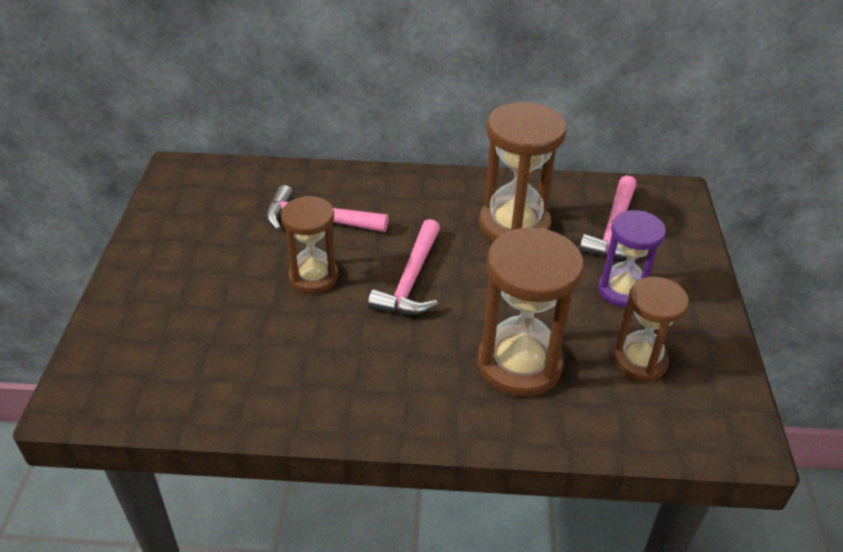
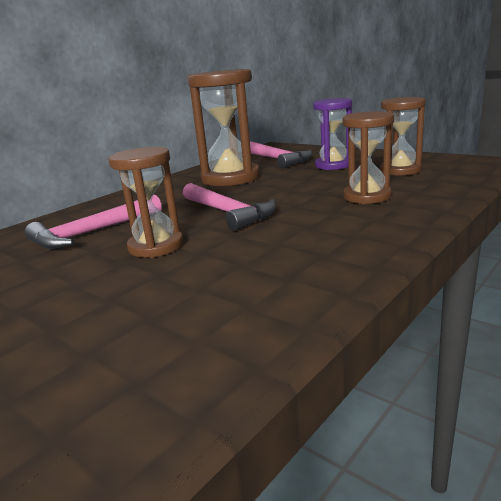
camera: 50 degrees left, 20 degrees down
brown hourglass [477,227,584,397] -> brown hourglass [343,111,394,204], size x0.64

